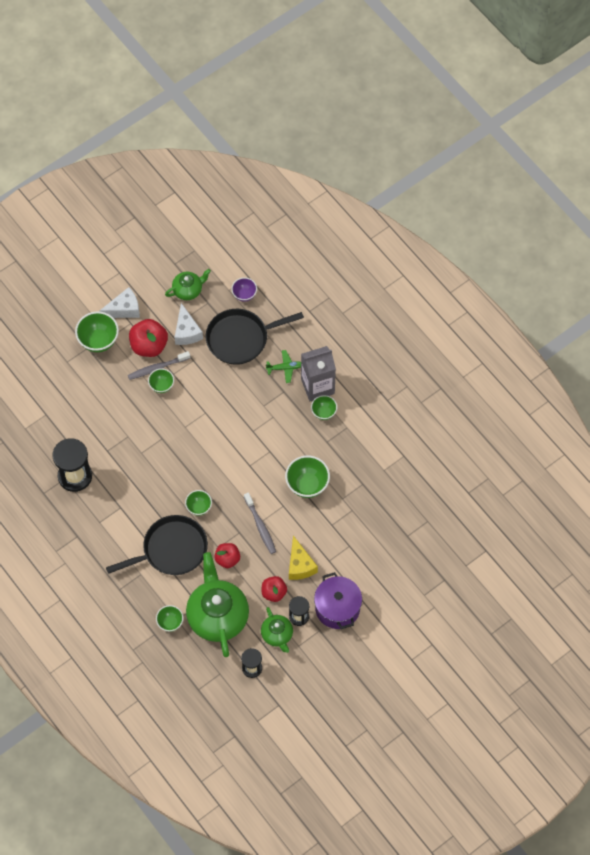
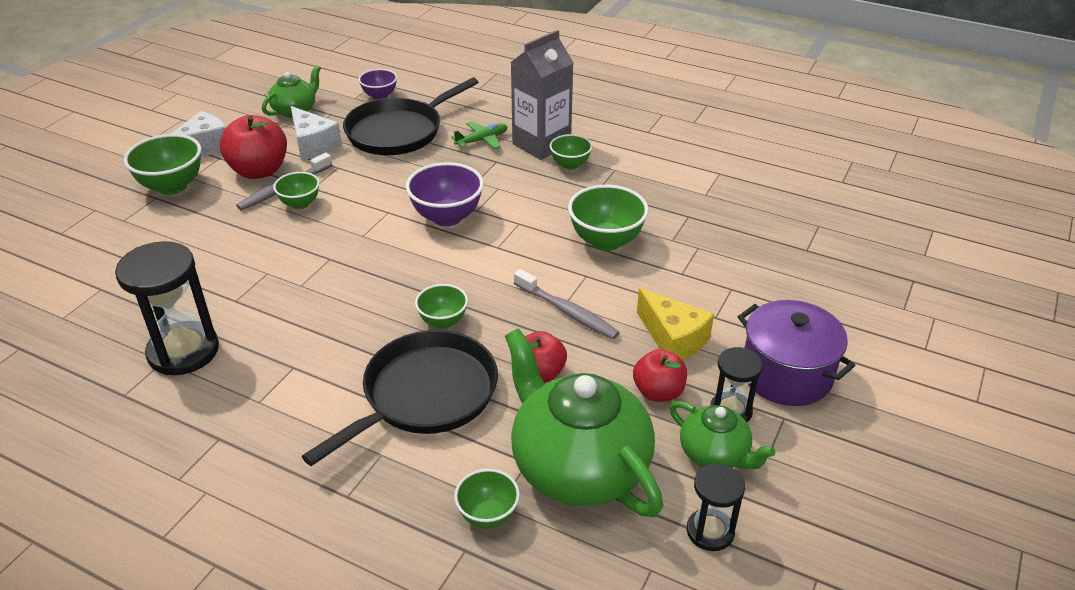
camera: 25 degrees left, 25 degrees down
none -> purple bowl [406,162,484,226]

